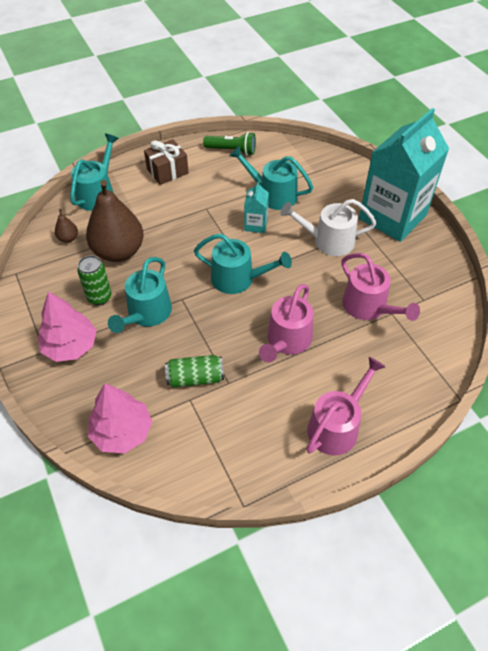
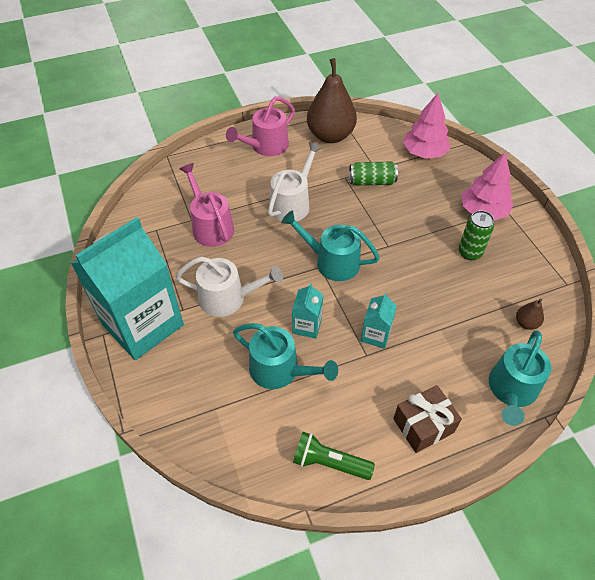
camera: 175 degrees left, 0 degrees up
brown pear [86,180,144,262] -> brown pear moved to [307,58,357,143]
turquoise watering can [108,257,172,333] -> none
pink watering can [259,284,313,362] -> white watering can [268,142,322,222]
none -> turquoise carton [361,293,397,349]

